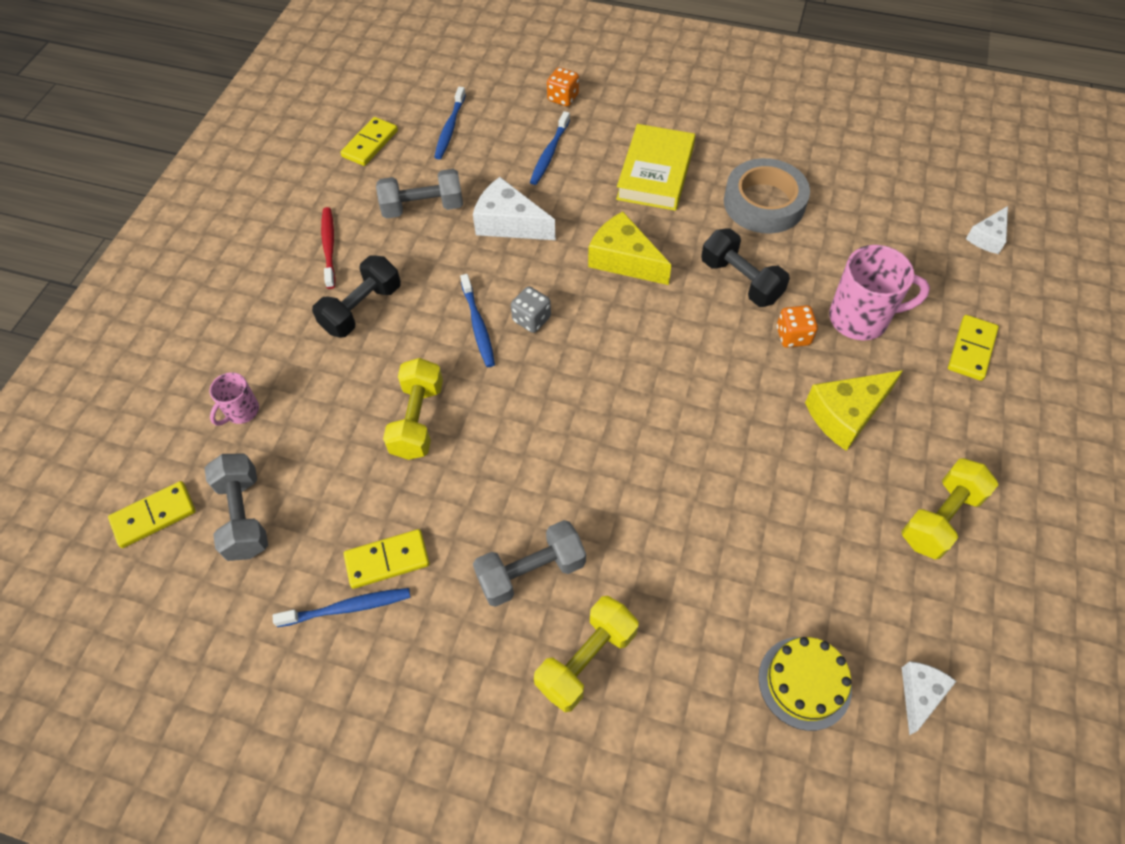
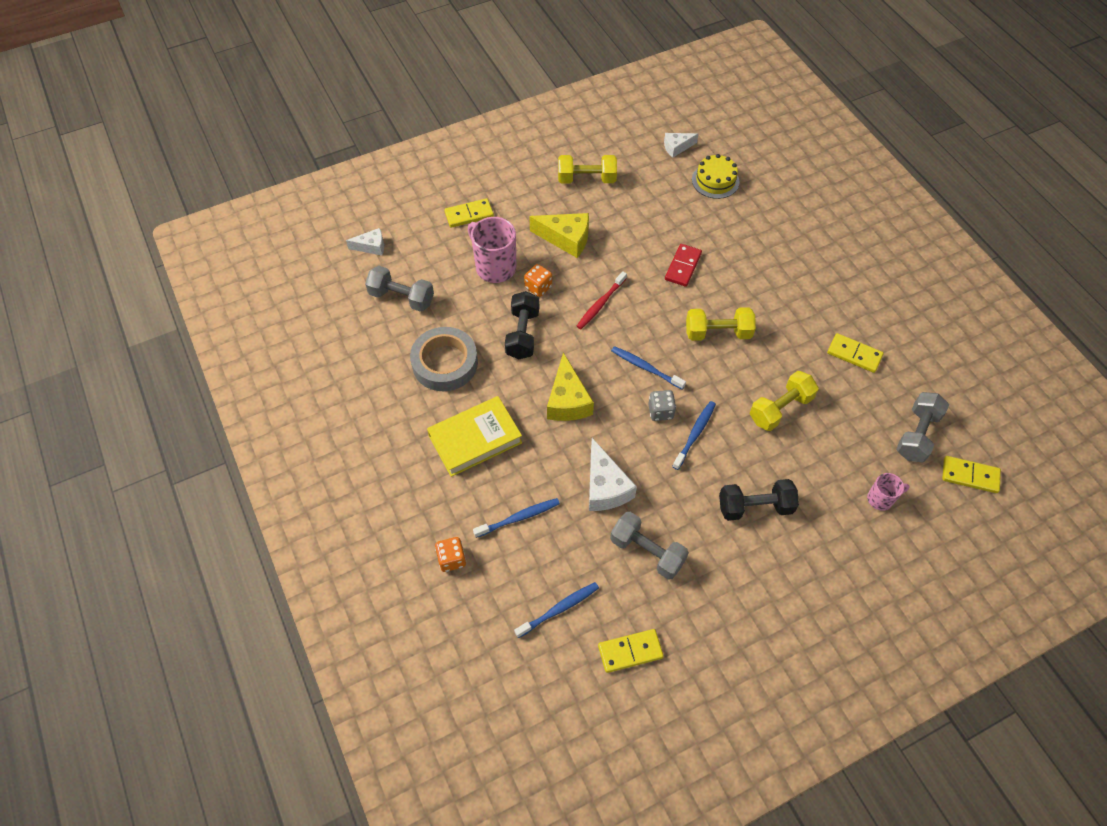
camera: 135 degrees left, 0 degrees up
blue toothbrush [273,588,410,627] -> blue toothbrush moved to [611,346,686,389]
red toothbrush [321,207,335,289] -> red toothbrush moved to [577,271,627,329]
grey dumbbell [473,520,586,607] -> grey dumbbell moved to [365,266,434,312]
yellow dumbbell [534,596,639,712] -> yellow dumbbell moved to [686,307,756,341]
none -> red domino [665,244,702,287]

